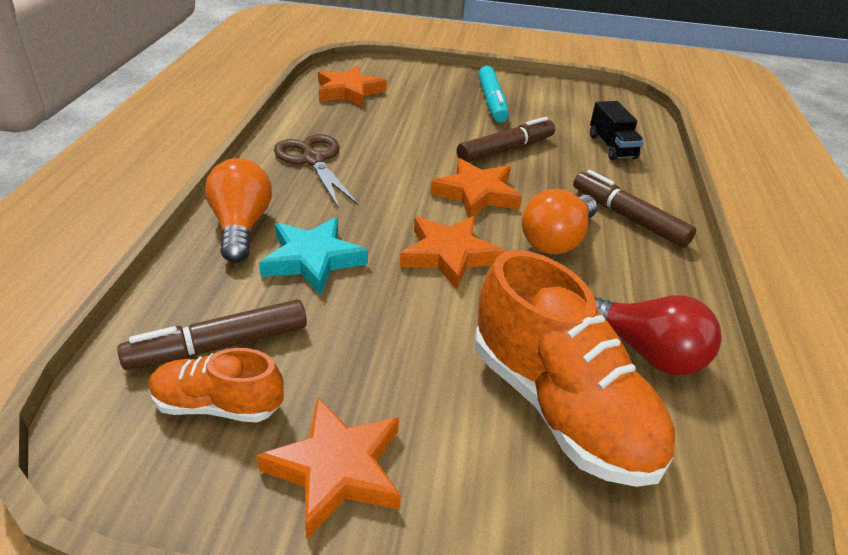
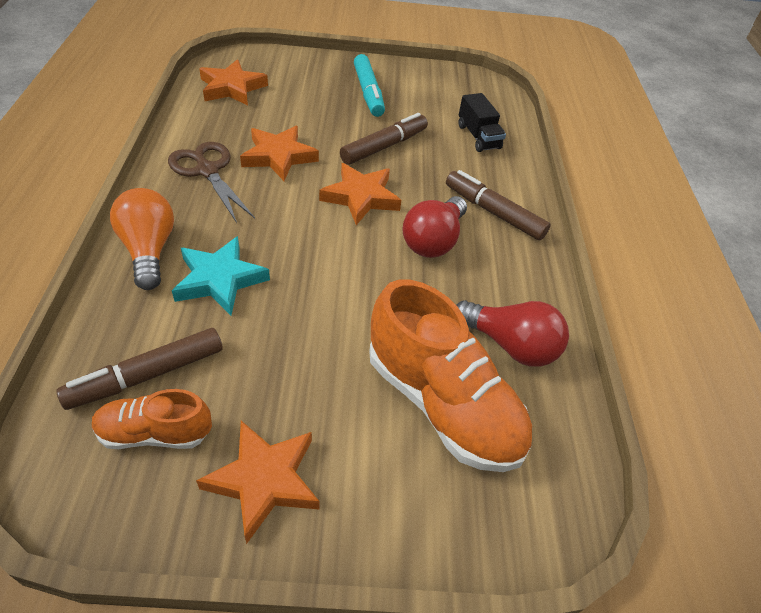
camera: 10 degrees left, 10 degrees up
orange star [400,216,505,290] -> orange star moved to [240,126,319,181]
orange light bulb [522,189,597,255] -> red light bulb [402,196,467,258]

